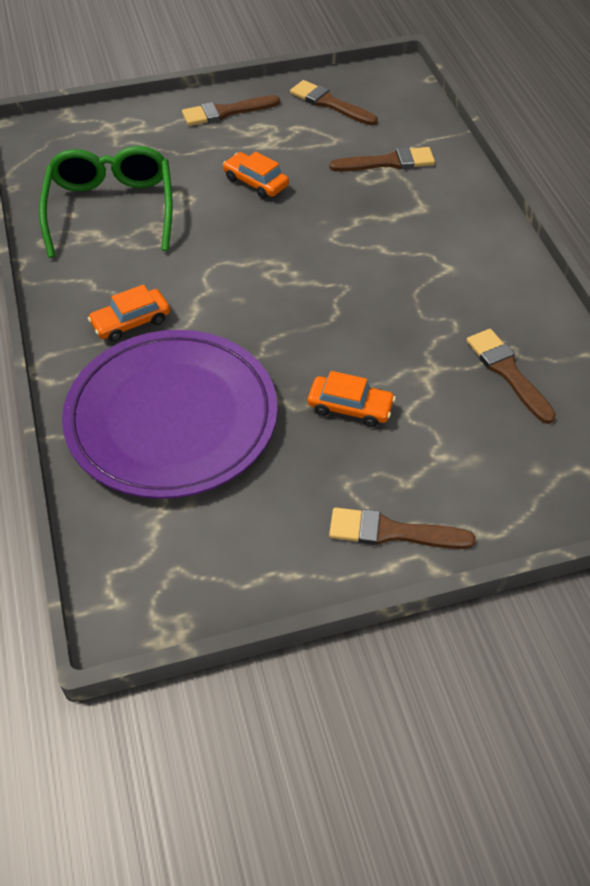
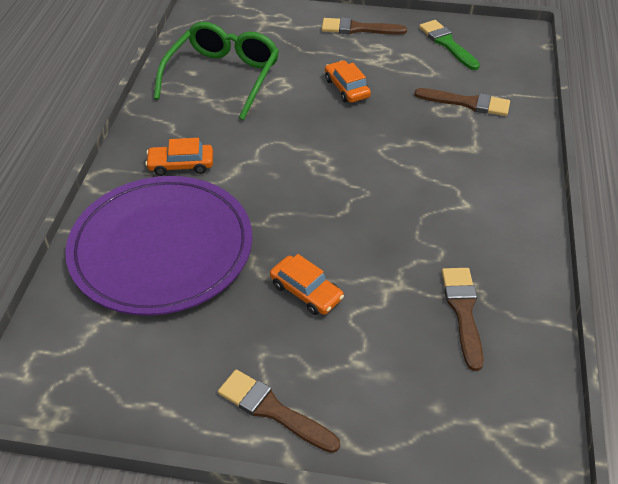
camera: 25 degrees right, 5 degrees down
brown brush [290,80,378,125] -> green brush [419,20,480,70]

